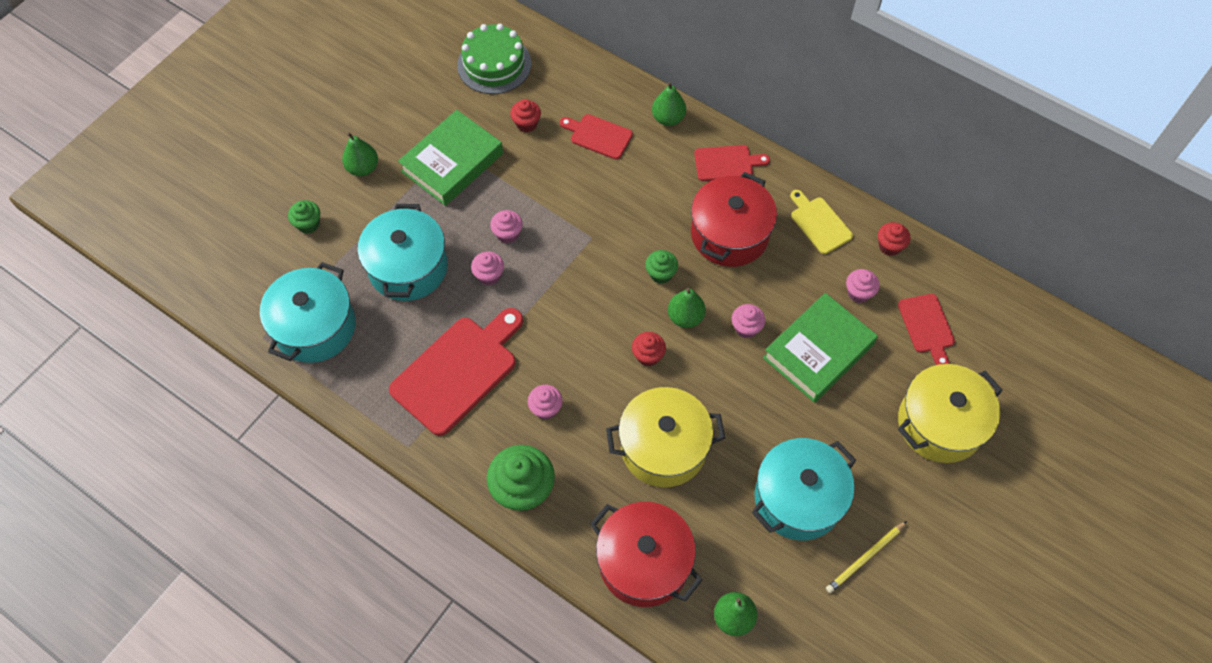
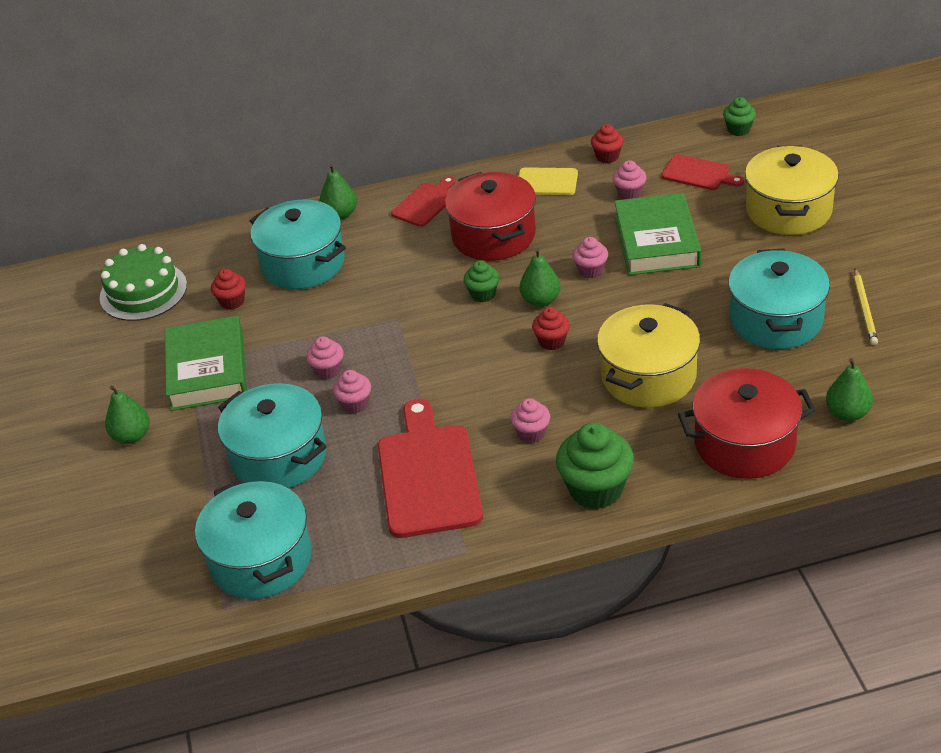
camera: 45 degrees left, 20 degrees down
green cupcake [288,200,320,234] -> green cupcake moved to [723,97,756,136]
red cutting board [560,114,633,159] -> turquoise pot [250,199,346,289]

